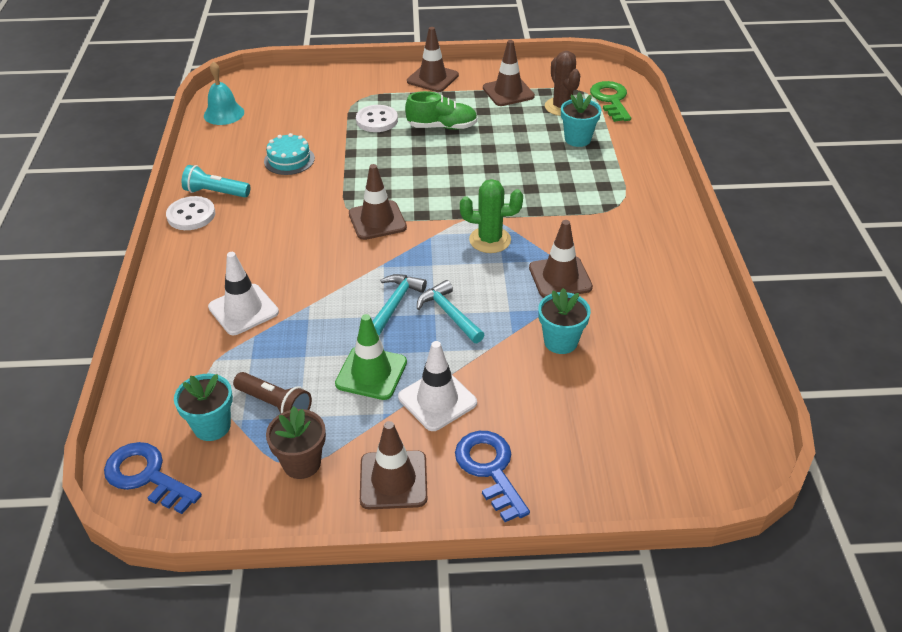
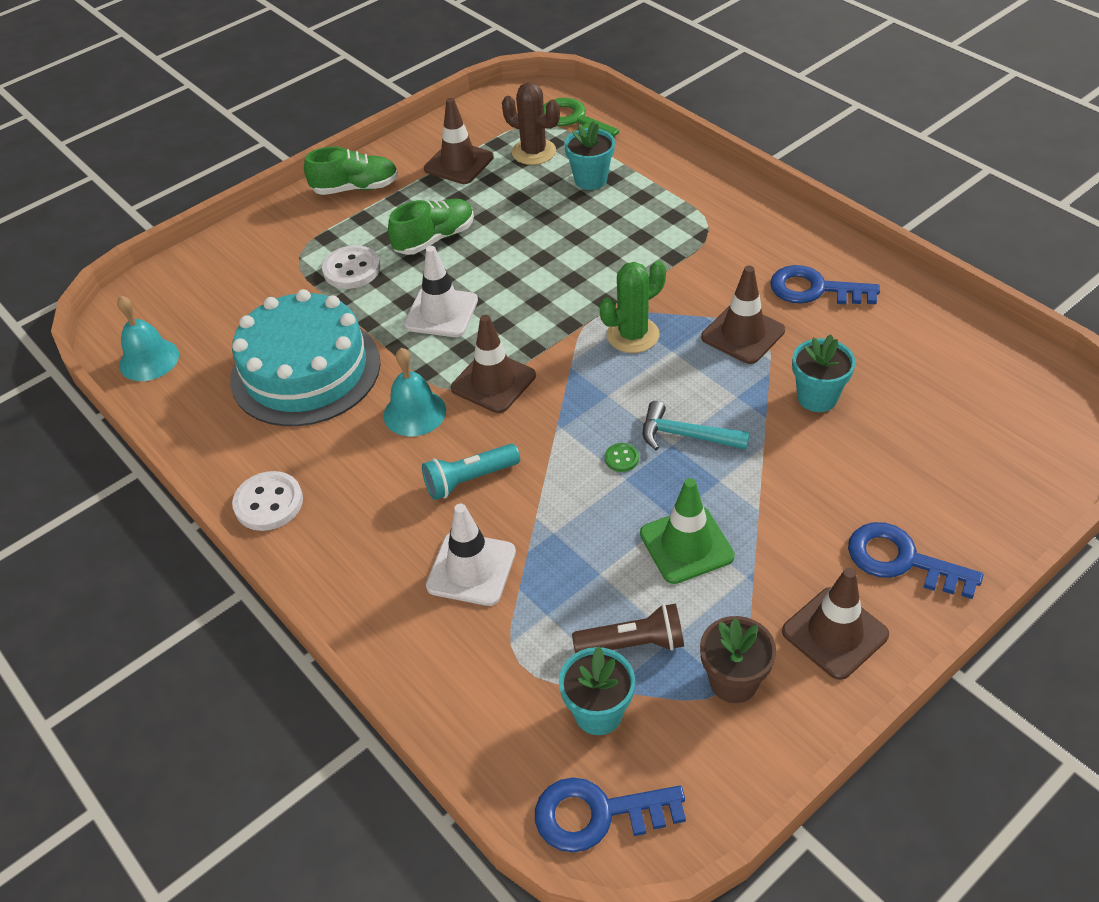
camera: 35 degrees left, 5 degrees up
turquoise flashlight [182,165,250,197] -> turquoise flashlight moved to [422,444,520,500]
turquoise cake [264,133,315,175] -> turquoise cake [230,289,381,426], size x2.12
turquoise hammer [372,274,427,335] -> green button [605,443,639,472]
white traffic cone [398,341,477,431] -> white traffic cone moved to [404,246,478,337]
brown traffic cone [407,27,459,92] -> green shoe [304,147,398,195]
none -> turquoise bell [384,348,446,437]
none -> blue key [770,265,880,304]

